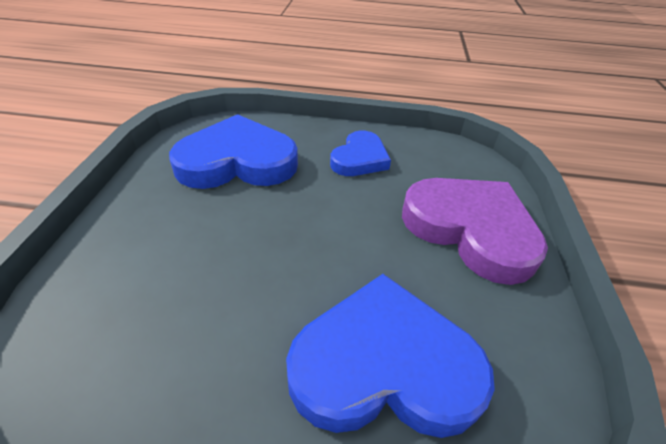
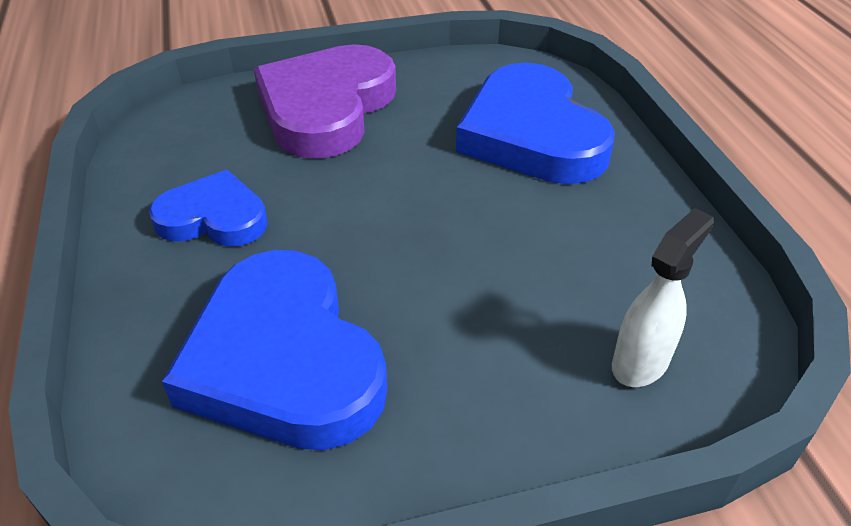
camera: 110 degrees left, 0 degrees up
none -> white spray bottle [612,208,714,387]

